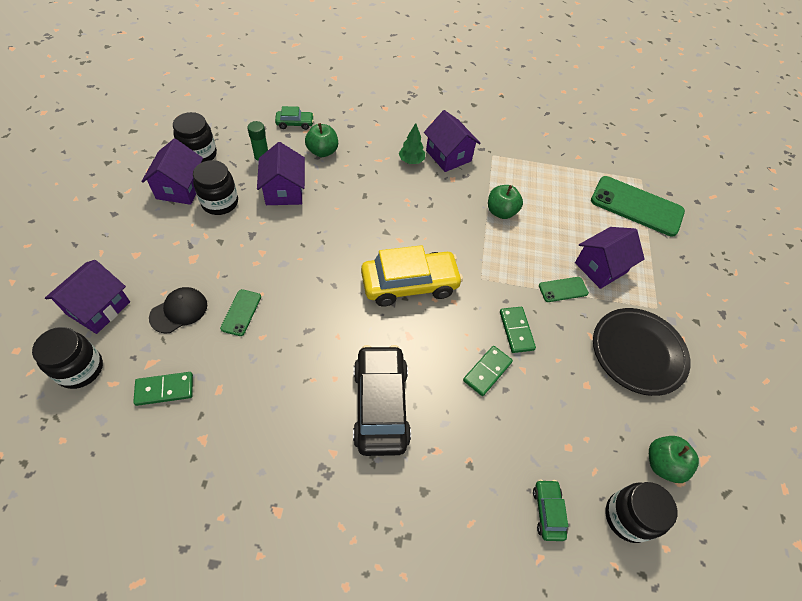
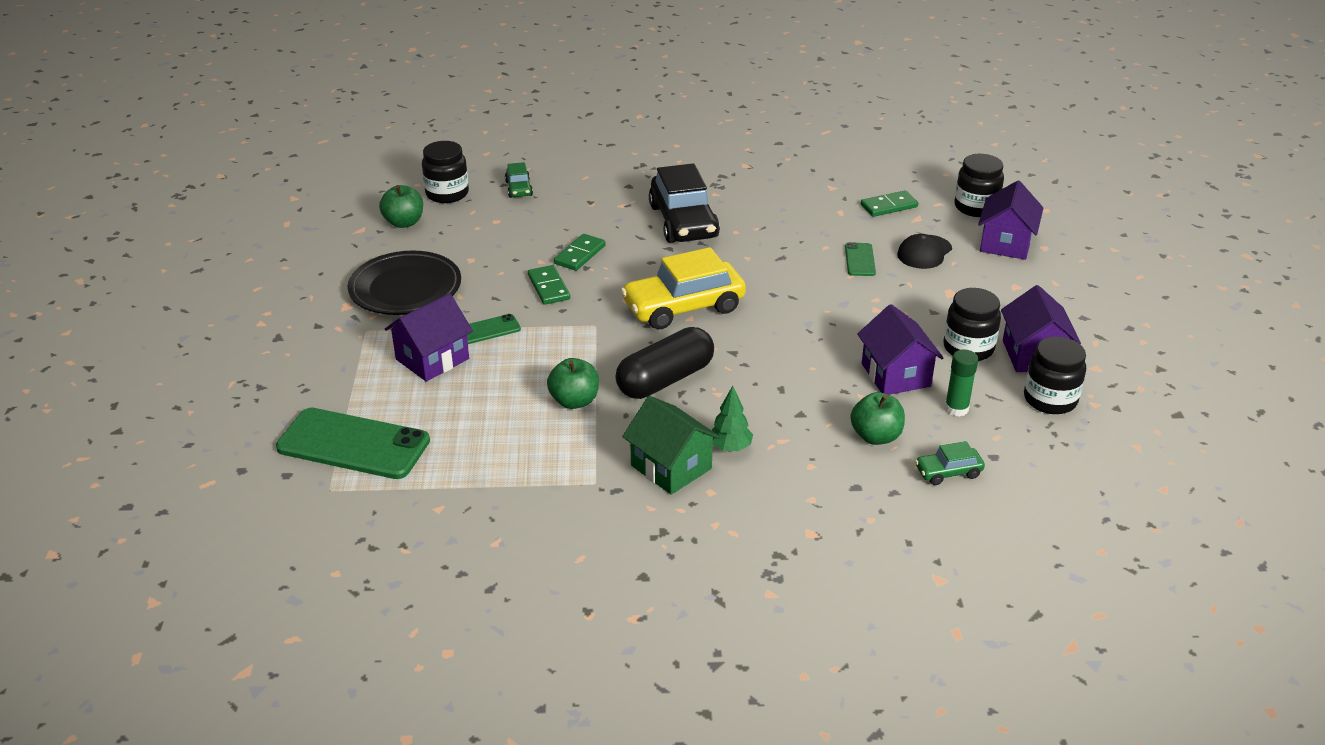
camera: 175 degrees right, 20 degrees down
purple house [424,110,481,172] -> green house [622,396,721,495]
none -> black capsule [615,327,714,399]

